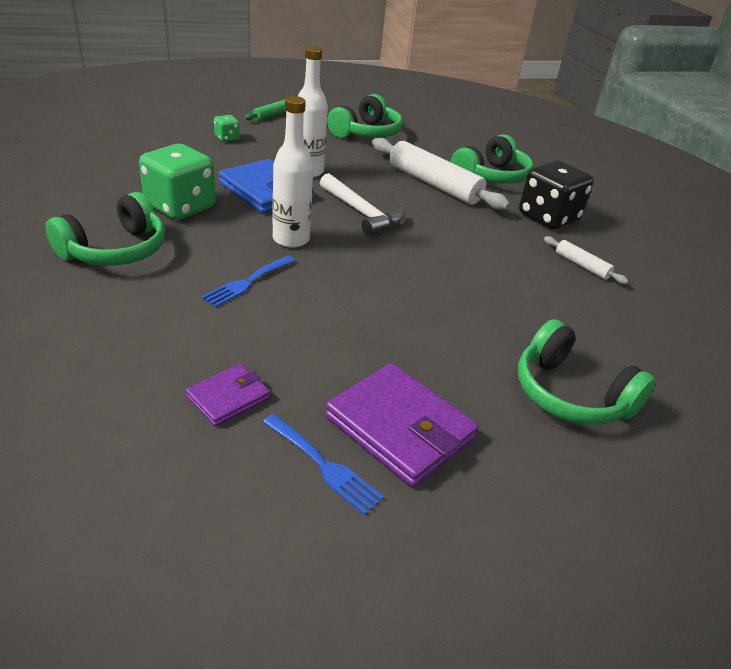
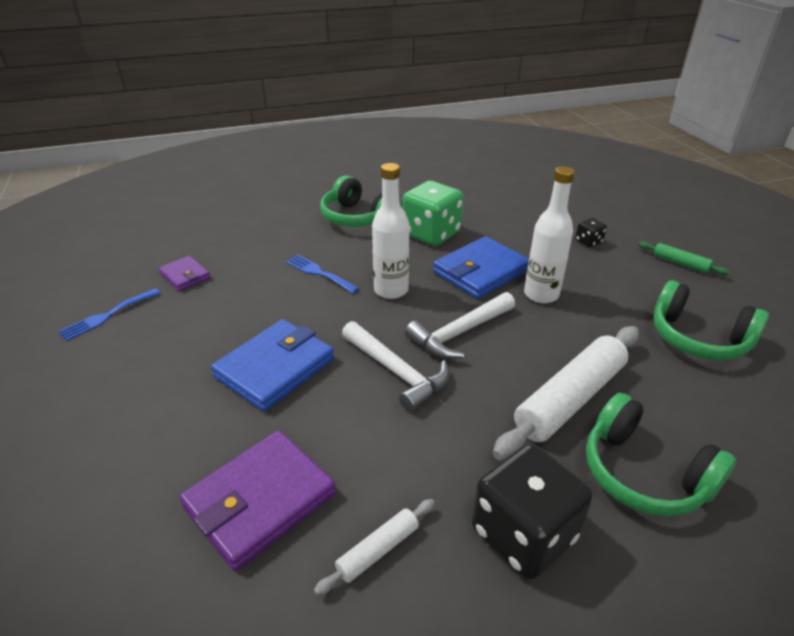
camera: 95 degrees right, 0 degrees up
green dice [214,115,240,142] -> black dice [575,218,607,248]
purple wallet [325,363,479,487] -> purple wallet moved to [179,430,336,571]
green headphones [518,319,655,425] -> none
none -> blue wallet [211,319,334,412]
none -> white hammer [342,321,449,412]

